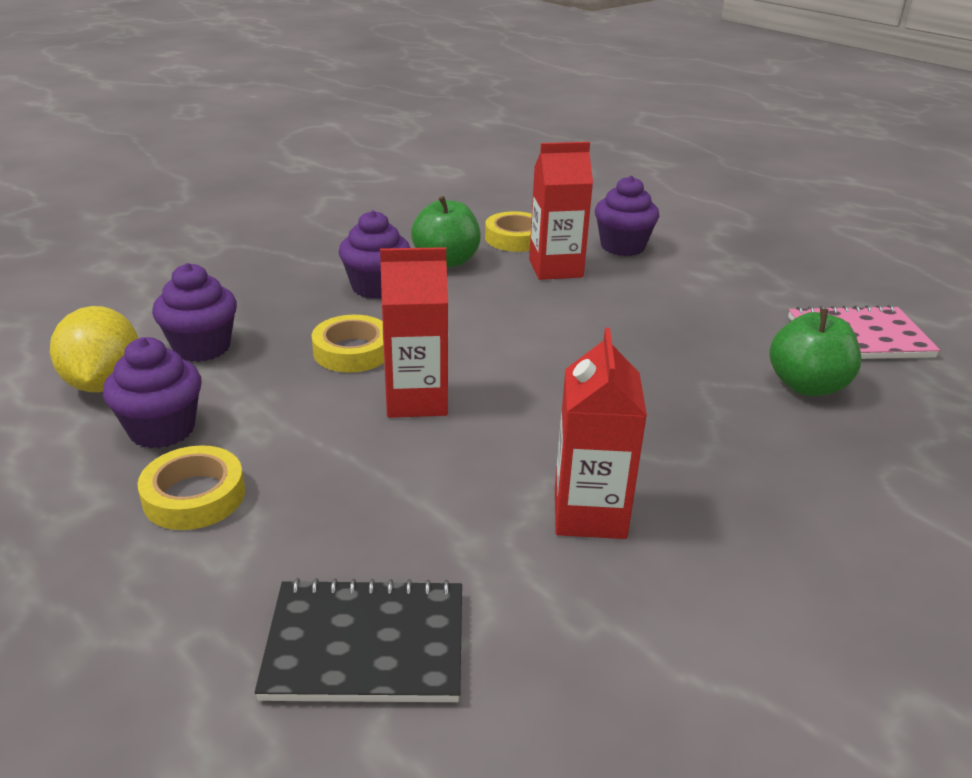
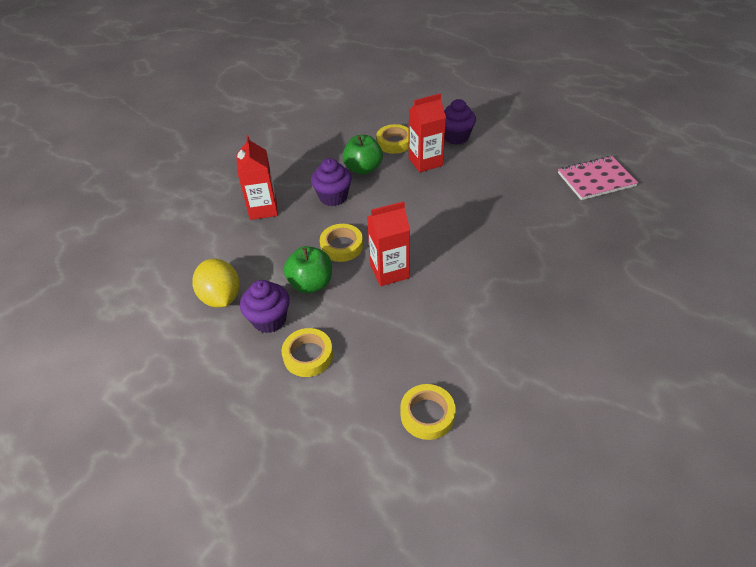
camera: 10 degrees left, 15 degrees up
purple cupcake [152,263,237,362] -> none
black notebook [255,578,462,702] -> yellow tape [400,384,455,440]
red carton [555,328,647,539] -> red carton moved to [237,135,278,220]
green apple [769,309,861,396] -> green apple moved to [284,246,332,293]

